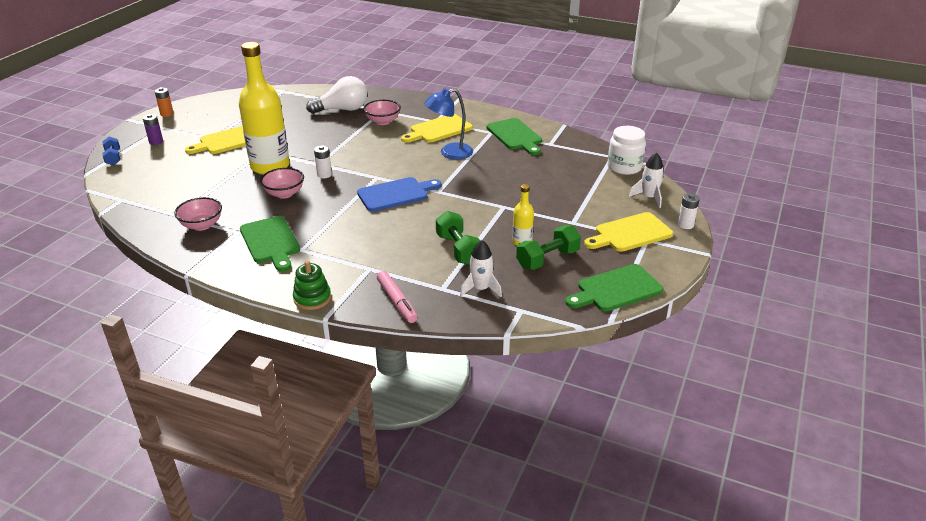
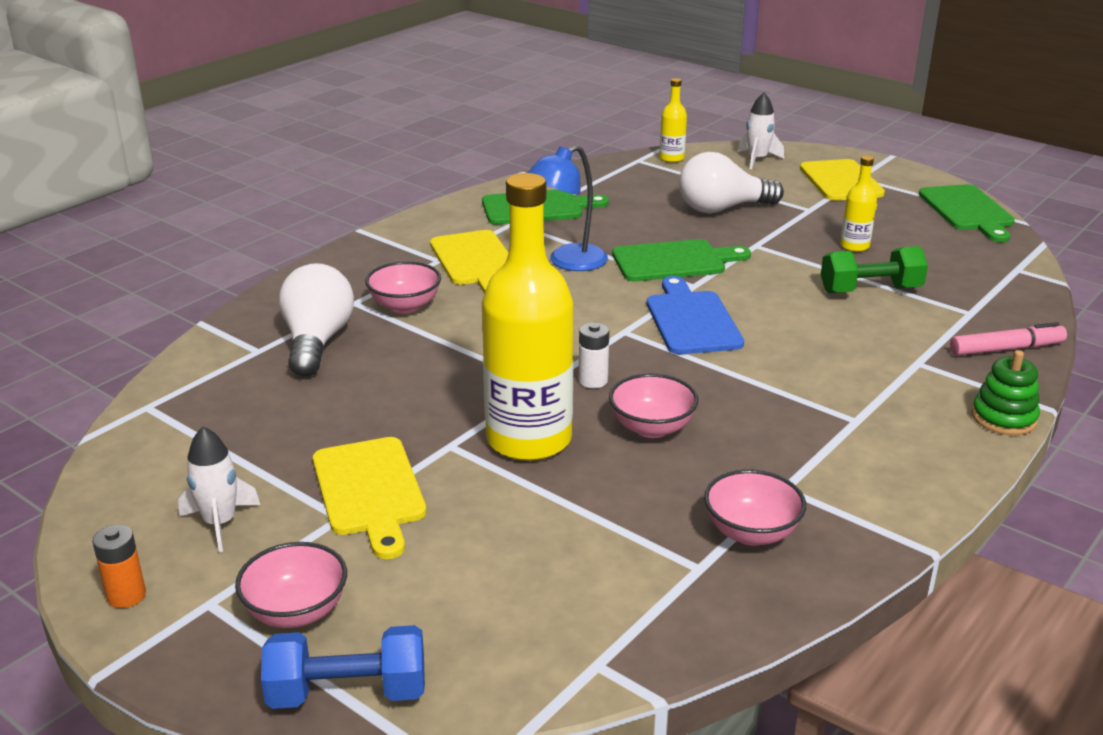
camera: 75 degrees left, 5 degrees down
blue dumbbell [102,137,120,165] -> blue dumbbell [261,625,425,709], size x1.52
purple battery [143,114,163,145] -> pink bowl [235,542,347,628]
green cutting board [240,216,300,272] -> green cutting board moved to [612,239,751,281]
blue lamp [424,88,473,160] -> blue lamp turned 60 degrees clockwise [528,145,608,271]
white rocket [460,240,502,297] -> white rocket moved to [178,427,260,552]
green dumbbell [516,225,581,270] -> none
white jar [608,126,646,175] -> yellow bottle [660,78,687,163]
white battery [678,193,700,229] -> none
none -> white light bulb [679,152,784,213]

